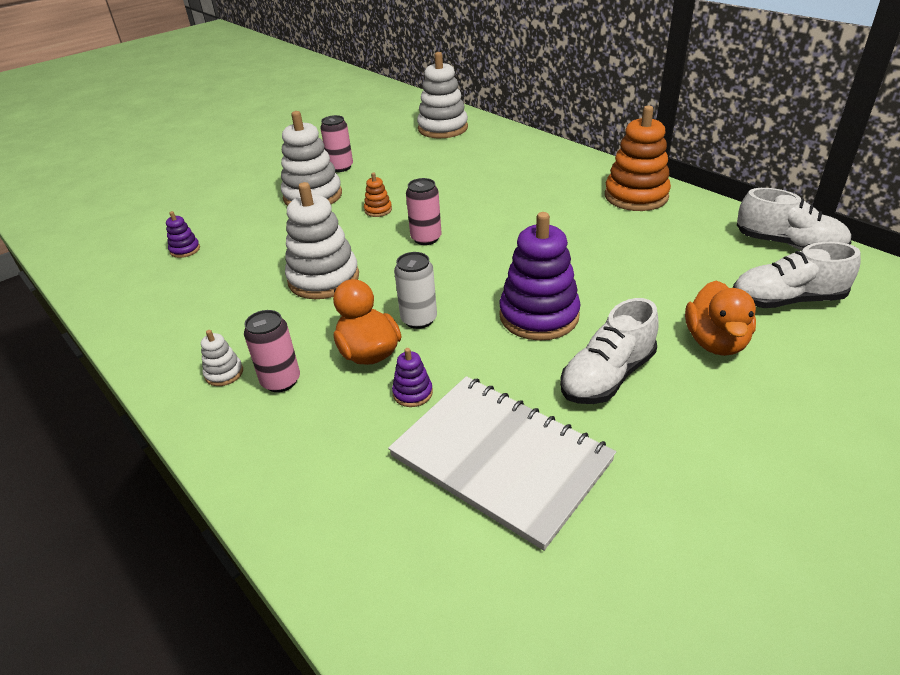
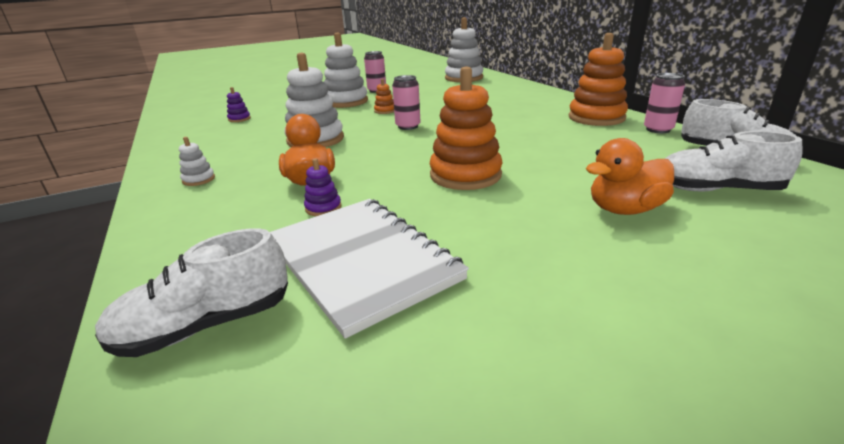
camera: 15 degrees right, 10 degrees down
pink can [244,310,300,392] -> pink can moved to [644,73,685,133]
white can [394,252,437,329] -> none
purple stacking toy [499,212,581,341] -> orange stacking toy [430,67,503,190]
white shoe [560,298,659,404] -> white shoe moved to [95,228,288,357]
orange duck [685,281,756,356] -> orange duck turned 45 degrees clockwise [586,138,674,215]

